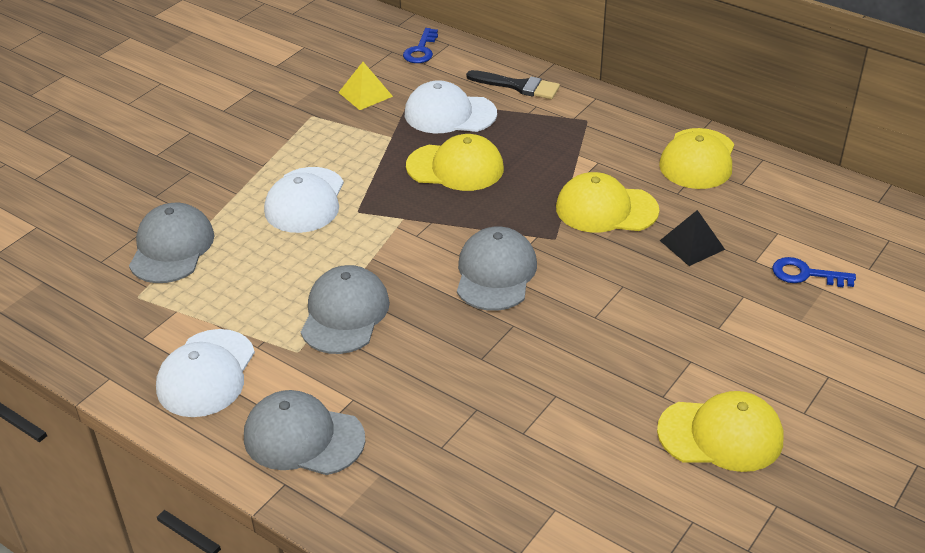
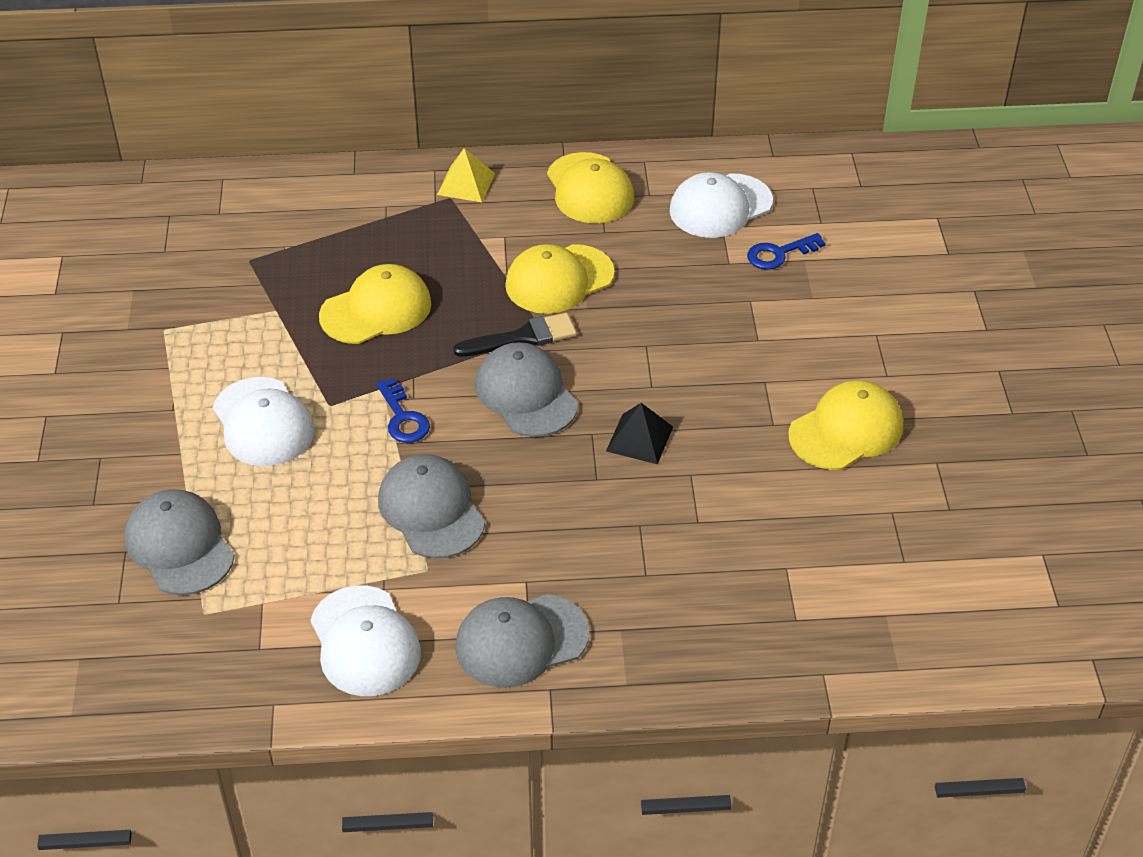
camera: 40 degrees left, 5 degrees up
yellow pyramid [338,62,393,110] -> yellow pyramid moved to [437,148,495,202]
blue key [403,28,438,63] -> blue key moved to [376,378,430,443]
white cap [405,80,497,133] -> white cap moved to [670,172,773,238]
black brush [466,70,560,99] -> black brush moved to [453,313,577,357]
black pyramid [660,210,725,266] -> black pyramid moved to [606,403,673,464]

